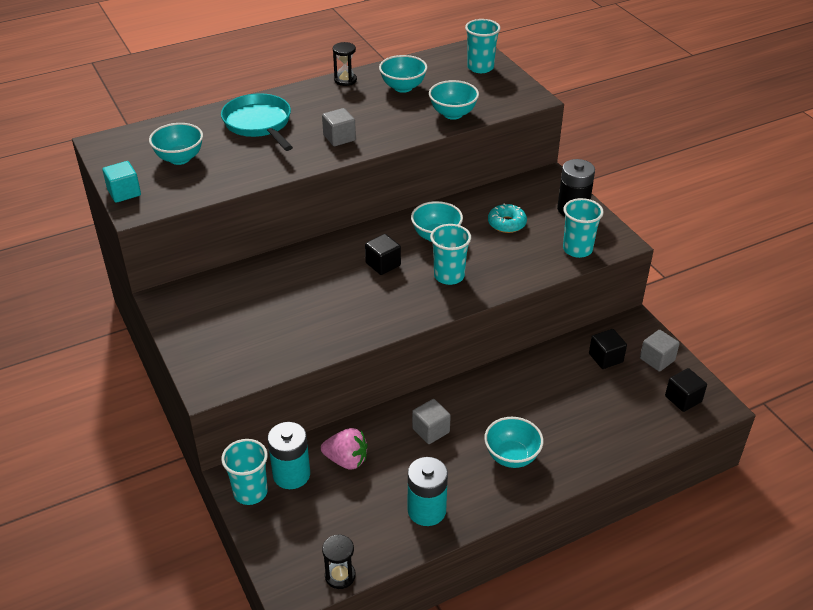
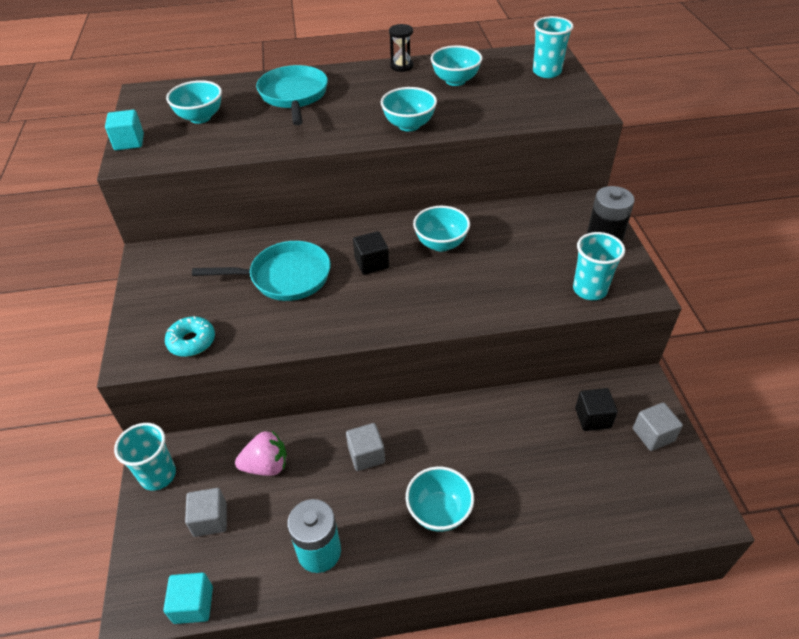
camera: 20 degrees right, 5 degrees up
turquoise battery [268,422,310,489] -> none
pink strawberry [321,428,367,470] -> pink strawberry turned 45 degrees counterclockwise [235,431,287,476]
grey cube [322,108,356,146] -> grey cube moved to [185,488,227,537]
black hourglass [322,534,356,589] -> turquoise cube [163,573,213,624]
turquoise bowl [429,80,479,120] -> turquoise bowl moved to [381,87,437,131]
turquoise cup [430,224,471,285] -> none
turquoise donut [488,204,527,233] -> turquoise donut moved to [165,316,215,357]
black cube [665,368,707,412] -> none
none -> turquoise pan [192,241,331,301]

